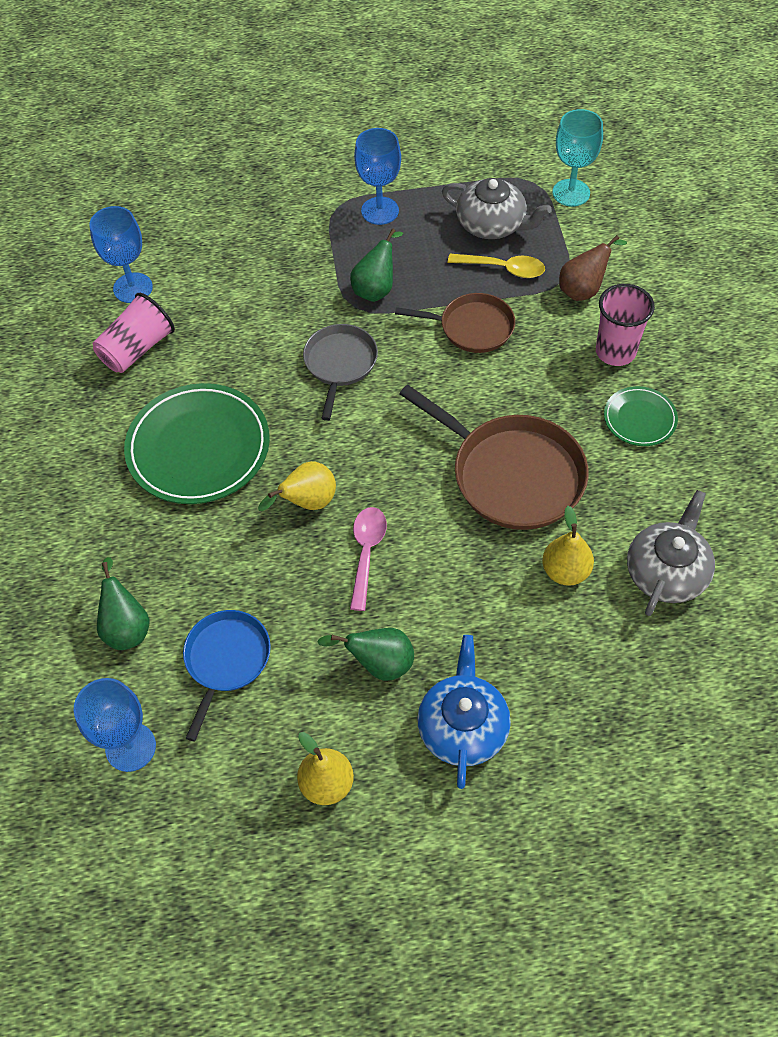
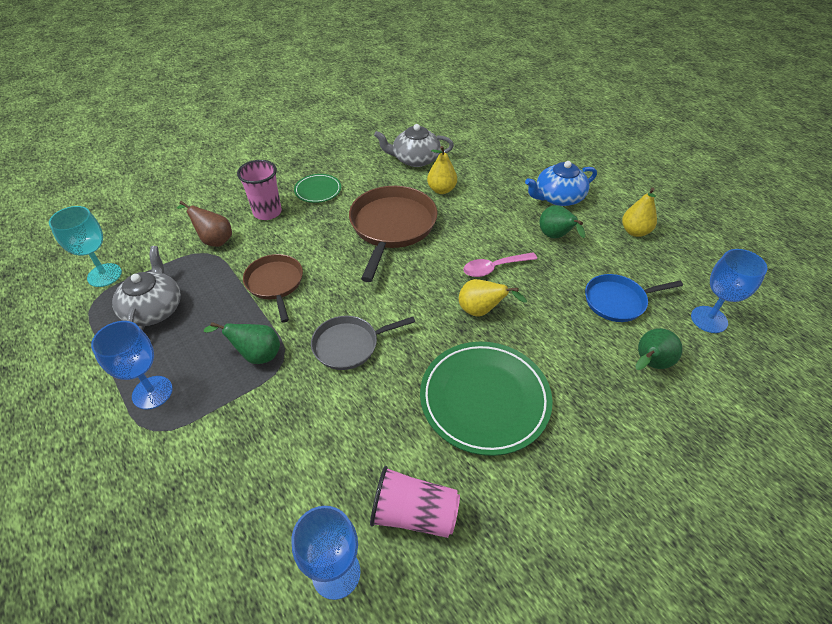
camera: 120 degrees left, 10 degrees down
yellow spoon [448,254,545,278] -> none

